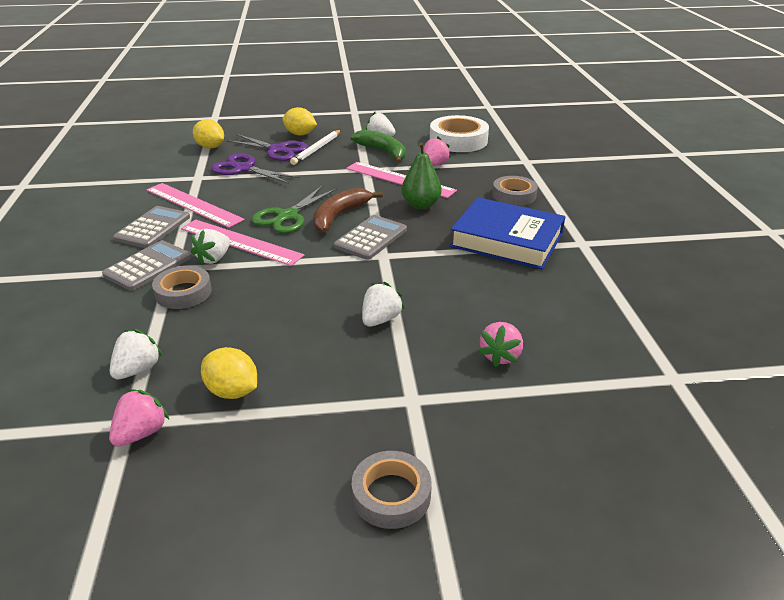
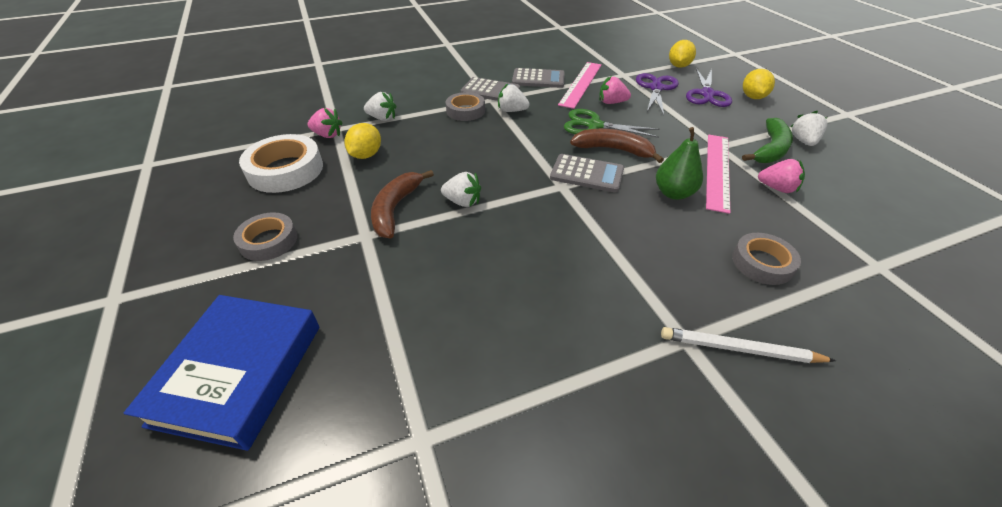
camera: 75 degrees right, 10 degrees up
pink ruler [181,219,304,266] -> none
white pencil [290,130,341,165] -> white pencil moved to [661,327,836,363]
white tape [430,115,489,152] -> white tape moved to [239,134,323,193]
blue book [450,197,565,269] -> blue book moved to [124,295,319,451]
pink strawberry [478,322,523,367] -> pink strawberry moved to [599,76,631,104]
none -> brown banana [371,170,434,238]

